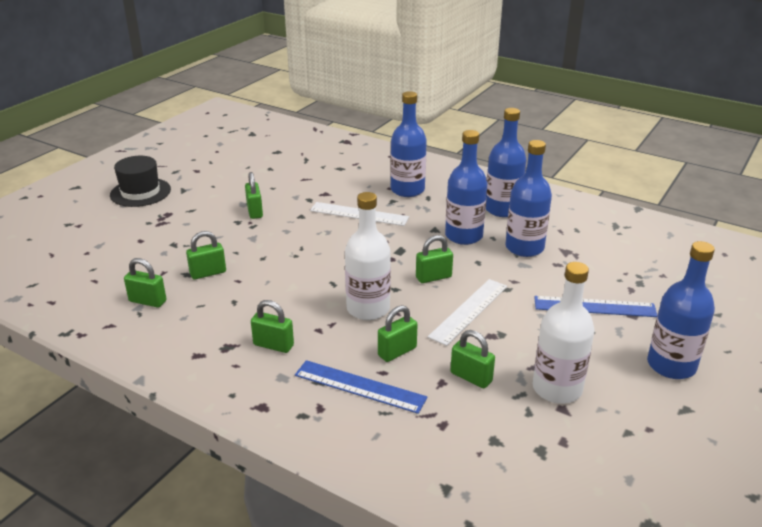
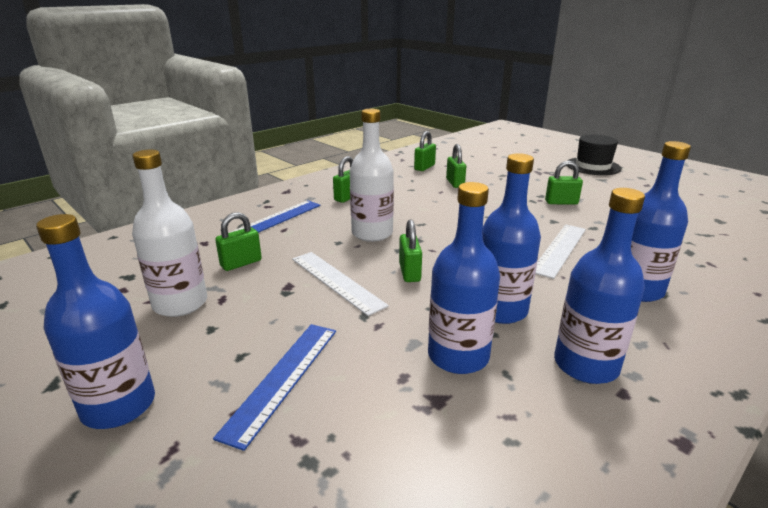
camera: 105 degrees right, 5 degrees down
green padlock [378,305,418,362] -> none

